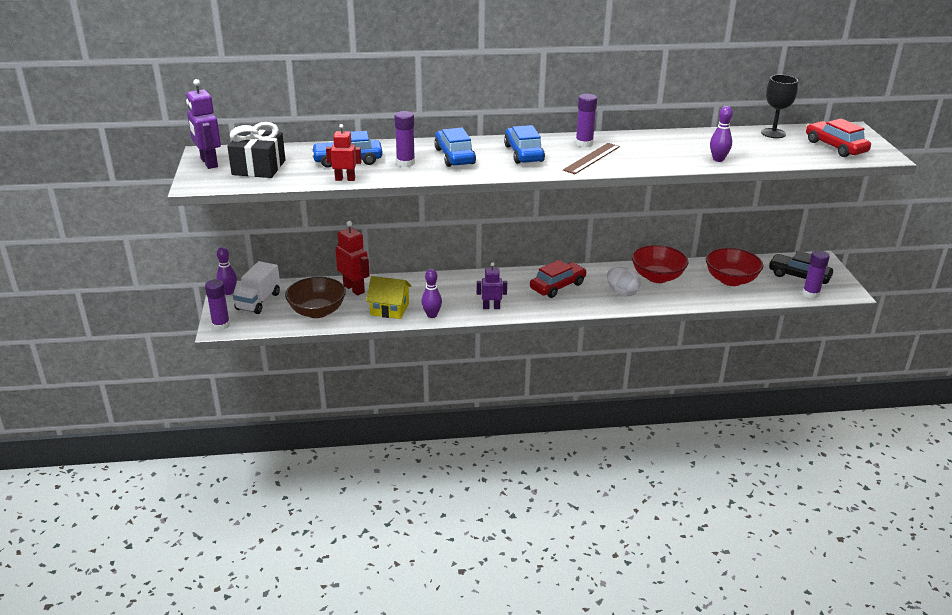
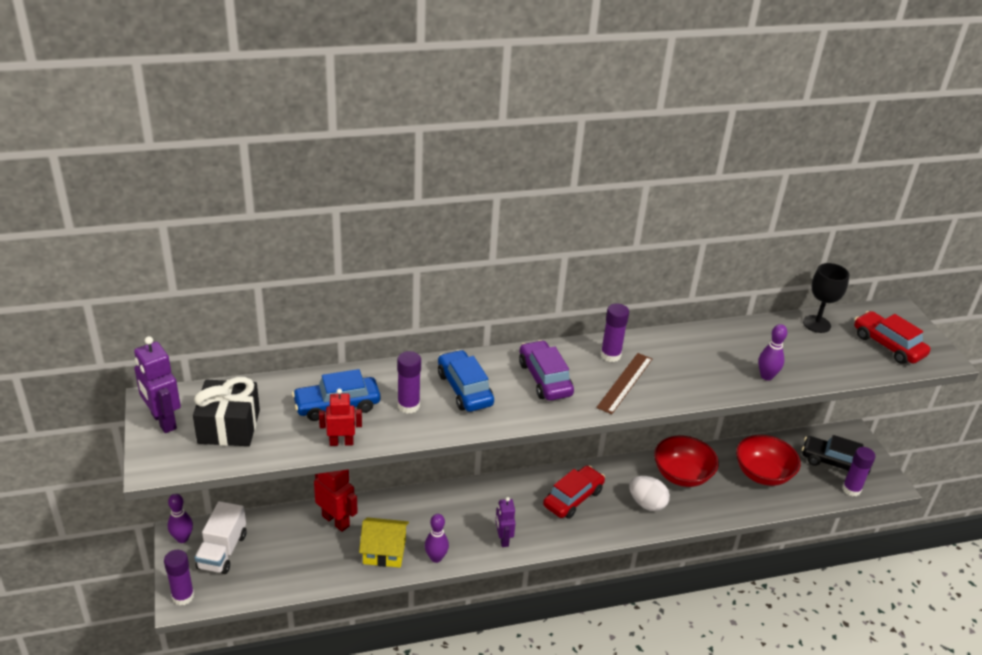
camera: 10 degrees left, 5 degrees up
brown bowl [285,277,346,318] -> none
purple robot [477,262,507,309] -> purple robot turned 90 degrees counterclockwise [495,497,515,547]
blue car [504,125,545,164] -> purple car [519,340,574,401]

